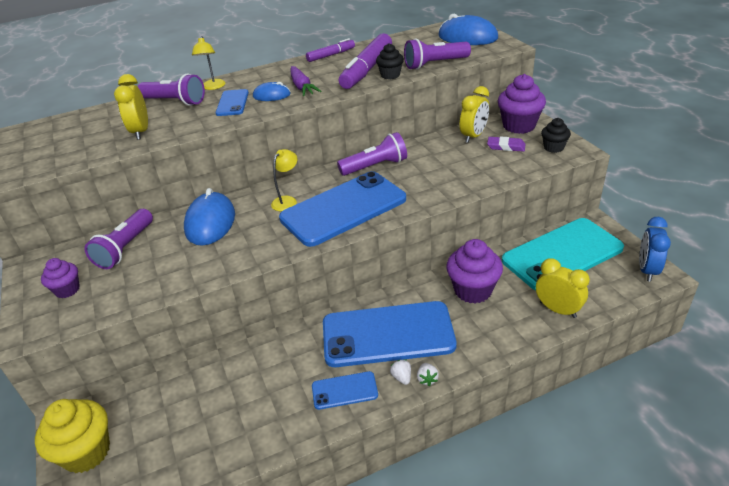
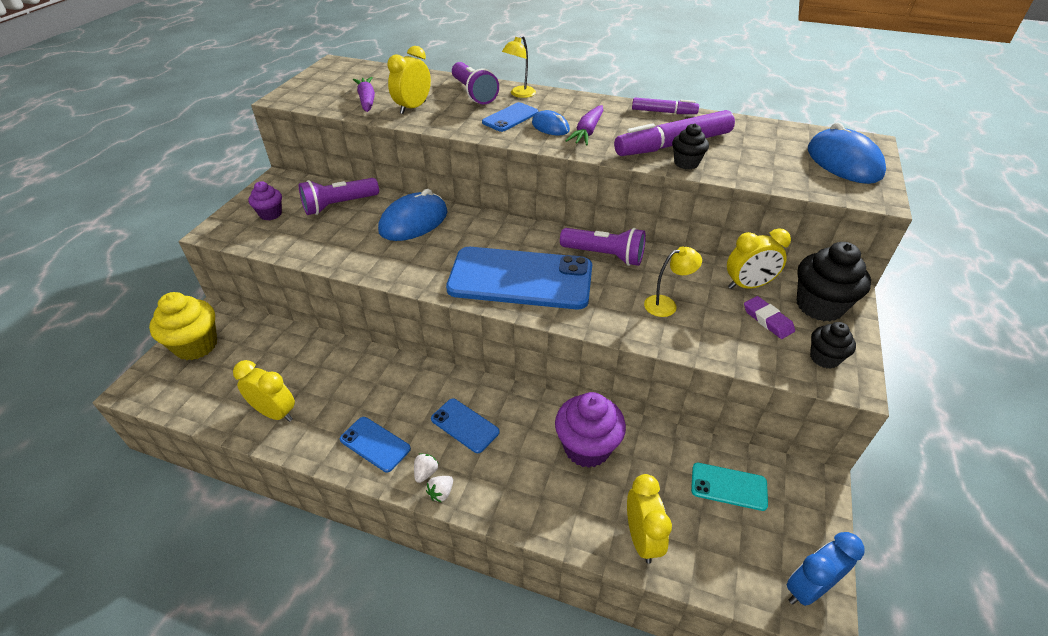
camera: 40 degrees right, 5 degrees up
yellow lamp [271,149,297,211] -> yellow lamp moved to [644,246,702,317]
blue phone [323,301,457,367] -> blue phone [431,398,500,453], size x0.46
purple flashlight [404,39,471,70] -> none
purple cupcake [497,74,546,134] -> black cupcake [797,242,871,321]
turquoise phone [502,218,624,291] -> turquoise phone [691,463,768,511], size x0.46
none -> yellow clock [233,360,295,422]
none -> purple carrot [353,77,375,112]

